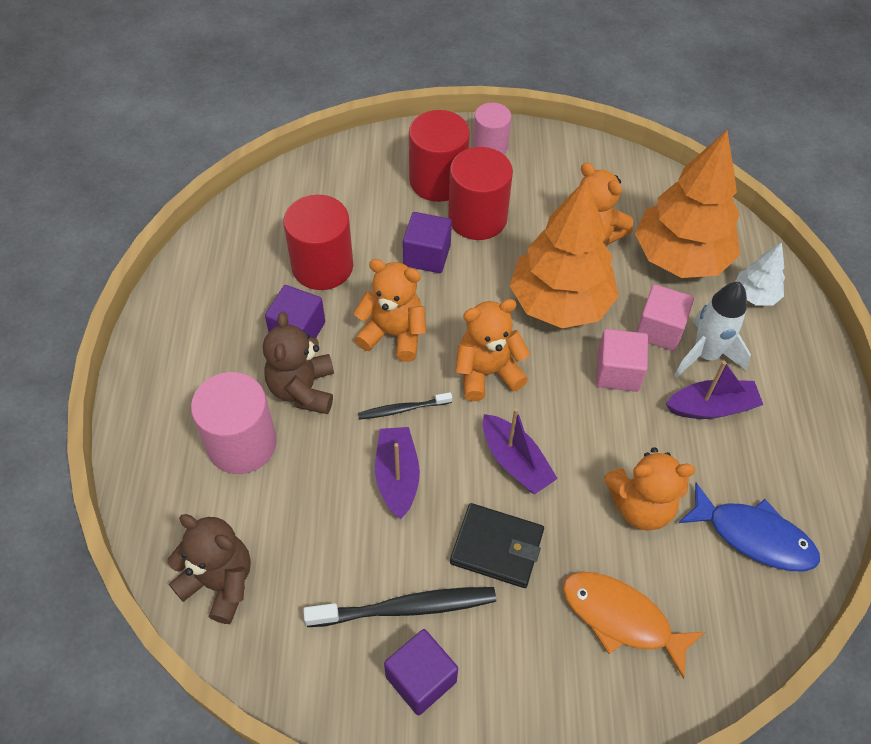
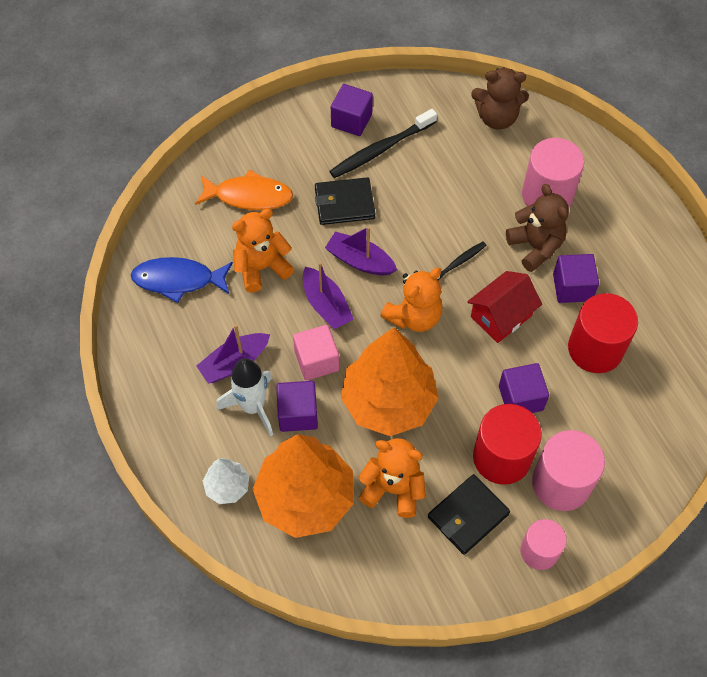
camera: 155 degrees right, 5 degrees up
orange teddy bear [353,259,426,362] -> red house [467,271,542,343]
purple boat [375,427,420,519] -> purple boat moved to [303,262,354,329]
red cylinder [409,110,470,202] -> pink cylinder [532,430,605,511]
pink cube [636,284,694,351] -> purple cube [276,381,318,432]
none -> black wallet [428,474,510,555]

